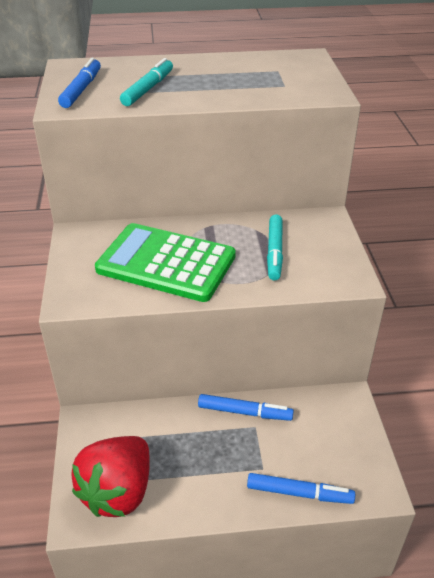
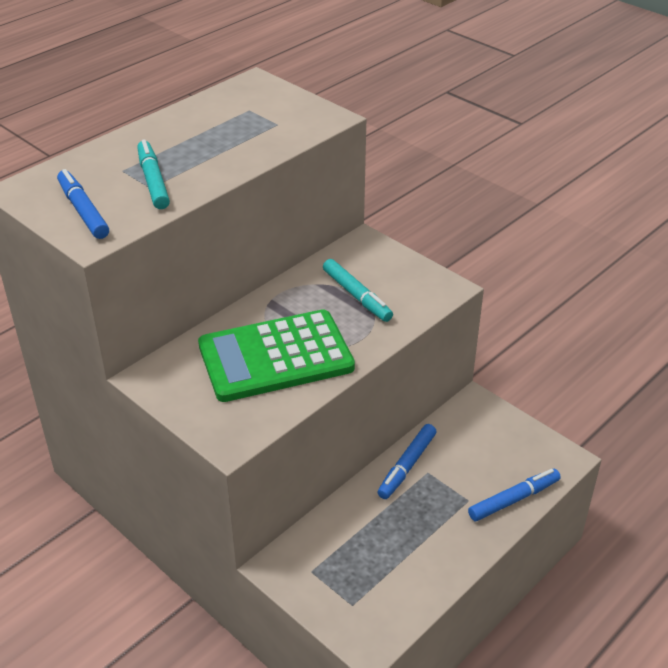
camera: 40 degrees left, 0 degrees up
red strawberry [71,436,150,517] -> none
blue marker [198,394,294,421] -> blue marker turned 150 degrees clockwise [377,424,436,499]

